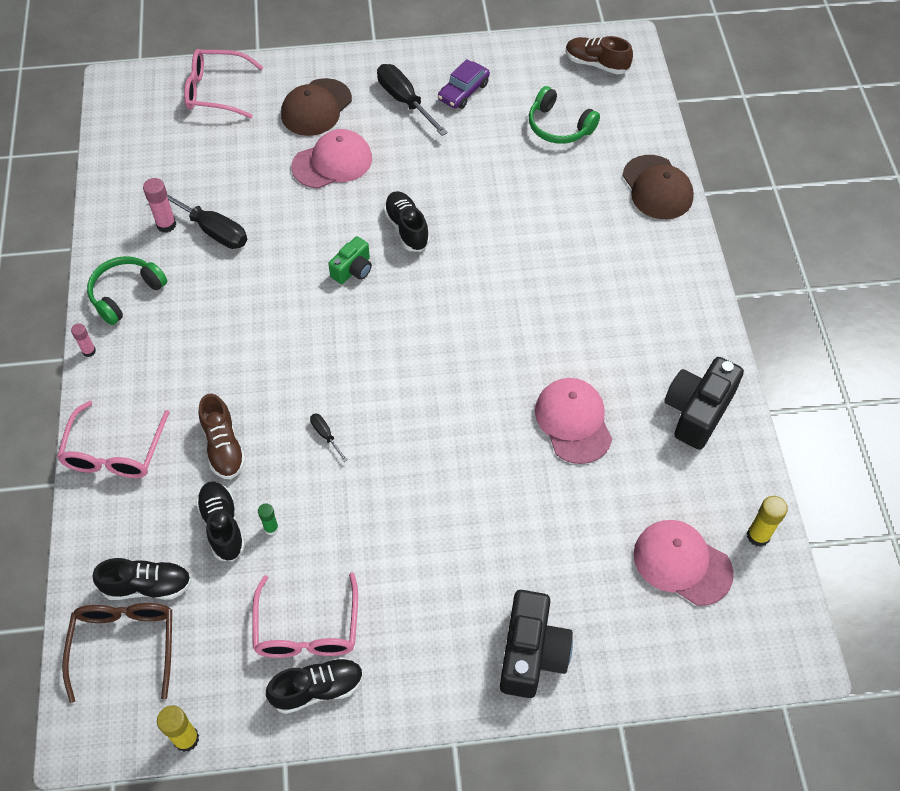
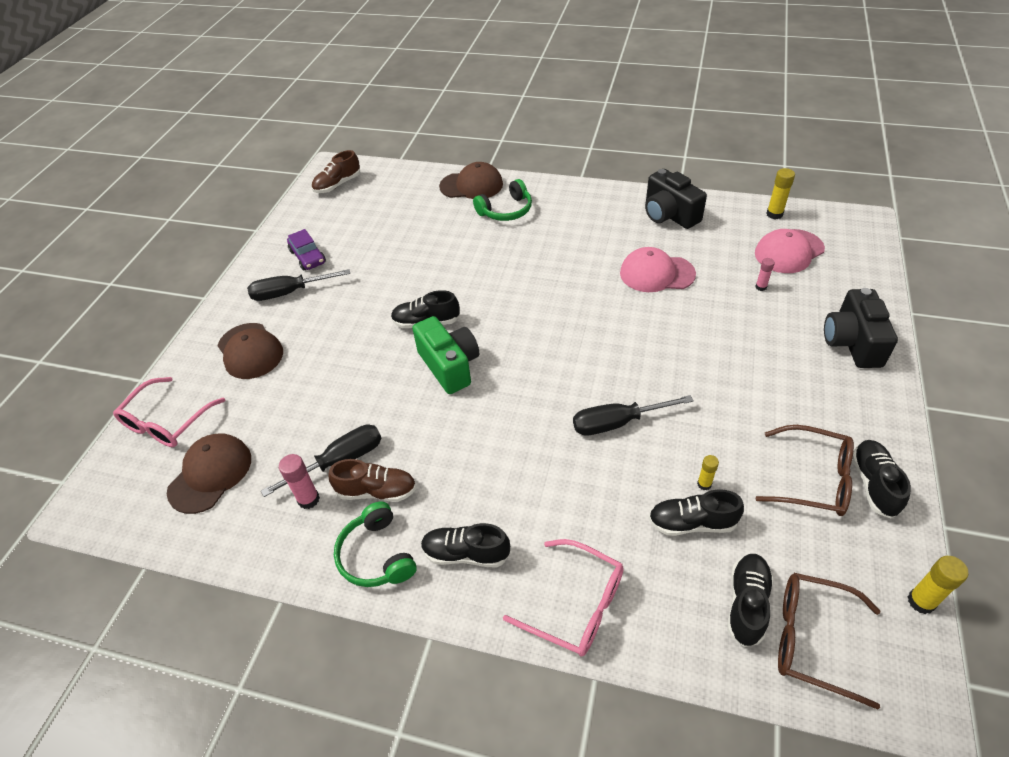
camera: 65 degrees left, 10 degrees down
pink glue stick [71,324,96,357] -> pink glue stick moved to [755,258,775,291]
brown shoe [198,394,246,479] -> brown shoe moved to [328,459,416,502]
pink glasses [252,573,358,658] -> brown glasses [755,425,854,516]
green glue stick [258,503,279,535] -> yellow glue stick [697,455,719,490]
pink cap [292,129,372,189] -> none
black screwdriver [310,414,347,462] -> black screwdriver [573,395,694,435], size x2.11
green camera [328,236,372,284] -> green camera [412,316,479,394], size x1.73
black camera [500,590,573,698] -> black camera turned 120 degrees counterclockwise [824,288,898,368]
green headphones [529,86,600,144] -> green headphones moved to [473,179,532,221]
none -> brown cap [167,434,251,514]
none -> black shoe [421,523,510,567]

